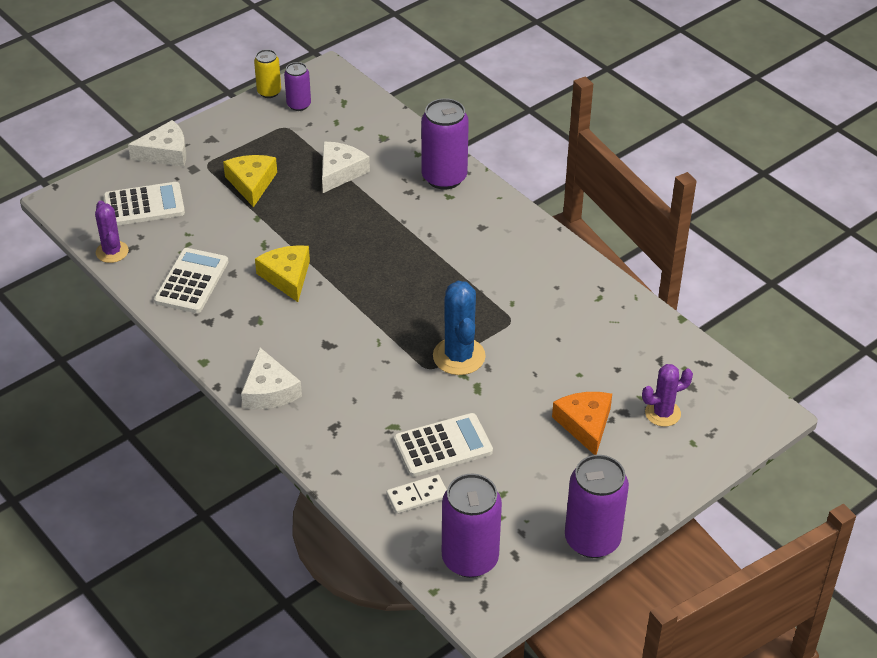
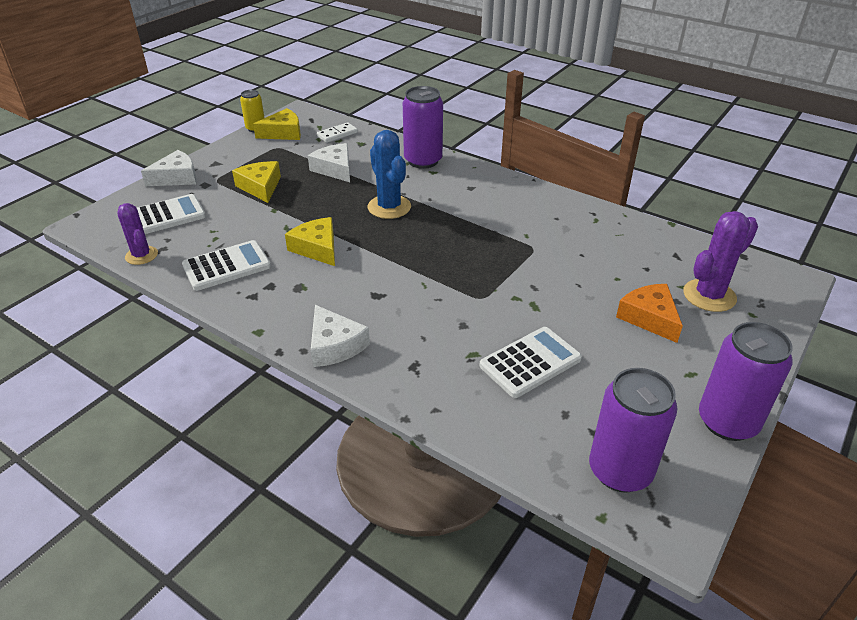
camera: 15 degrees left, 5 degrees down
white calculator [154,248,228,313] -> white calculator turned 60 degrees clockwise [182,240,271,291]
purple can [284,62,311,111] -> yellow cheese [253,108,301,140]
white cheese [322,142,370,193] -> white cheese turned 45 degrees counterclockwise [308,143,350,182]
white domino [387,475,447,514] -> white domino moved to [317,122,358,143]
blue cactus [433,281,486,375] -> blue cactus moved to [368,130,411,219]
purple cactus [642,364,693,427] -> purple cactus [683,211,758,312], size x1.51

